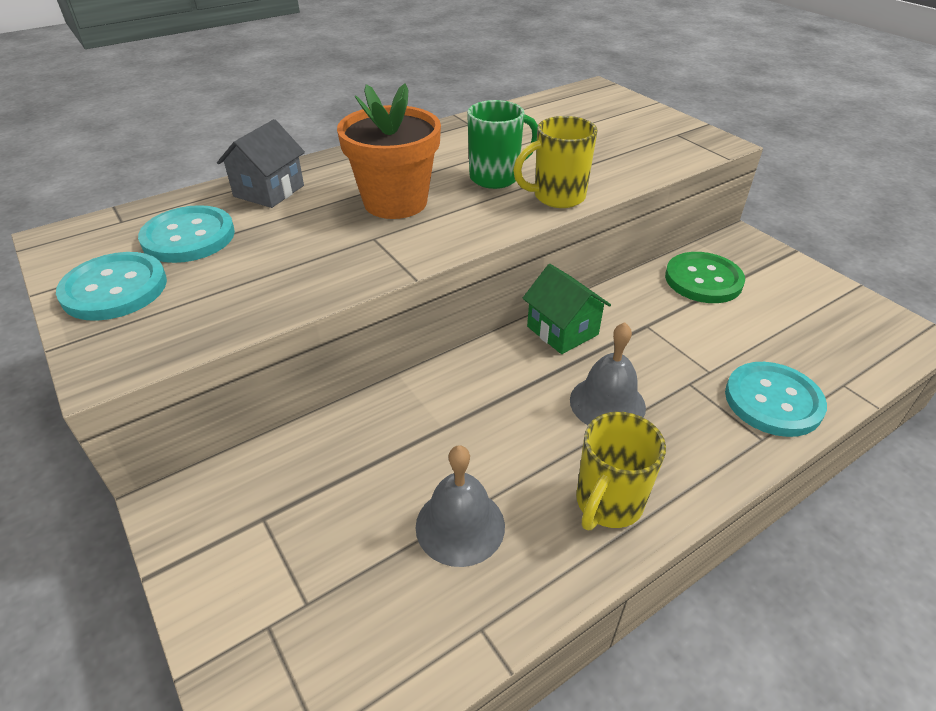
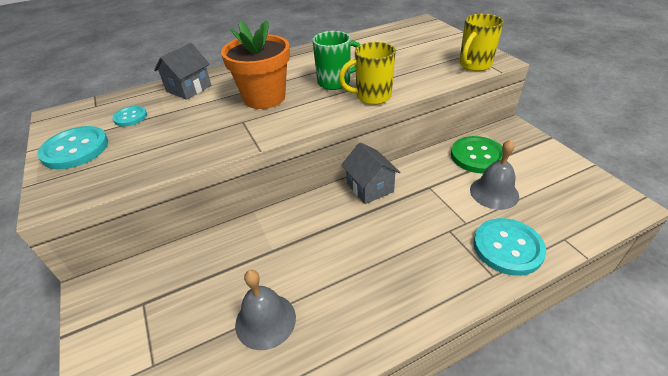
camera: 10 degrees right, 0 degrees up
turquoise button [138,205,235,263] -> turquoise button [112,106,147,126], size x0.56
green house [522,264,611,354] -> grey house [341,142,400,204]
grey bell [570,322,646,425] -> grey bell moved to [470,139,519,210]
yellow mug [576,412,666,530] -> yellow mug moved to [459,14,504,71]

